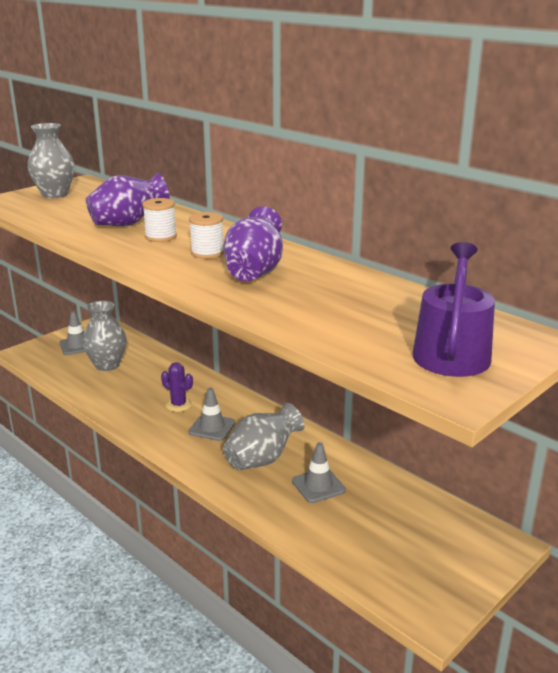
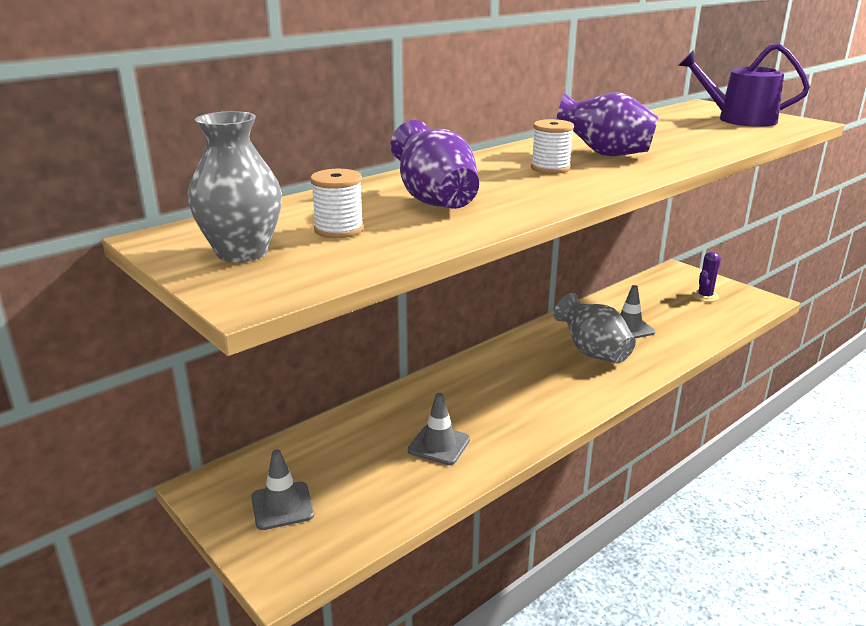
camera: 85 degrees left, 0 degrees up
grey vase [82,301,126,371] -> none
white spool [142,198,177,242] -> white spool moved to [310,169,364,238]
purple cactus [161,362,193,412] -> purple cactus moved to [692,252,721,302]
grey traffic cone [188,388,235,441] -> grey traffic cone moved to [408,393,470,465]

